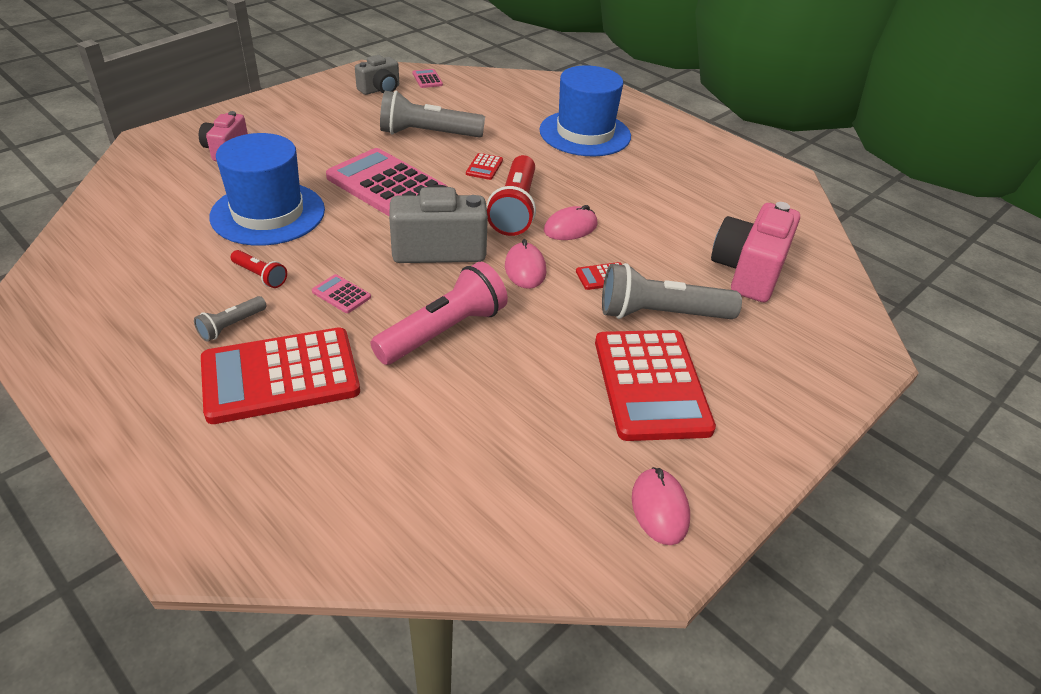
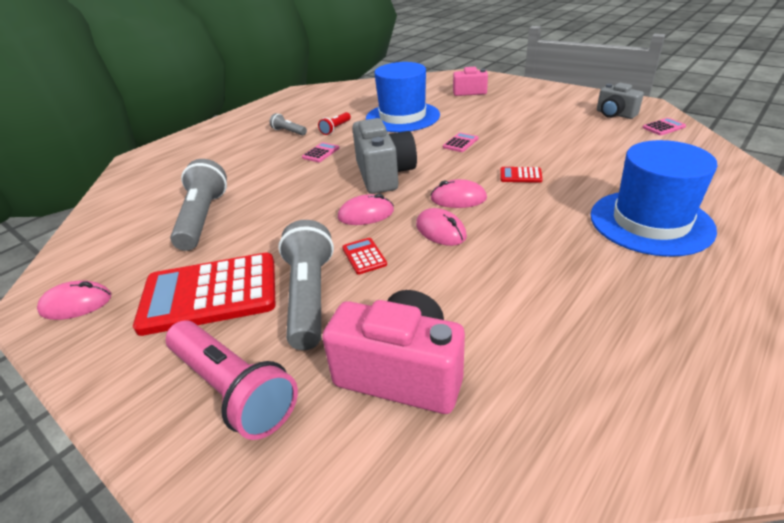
camera: 90 degrees right, 5 degrees down
red calculator [201,327,360,424] -> none
pink calculator [326,148,447,216] -> pink calculator [443,132,478,152], size x0.40
pink flashlight [371,262,508,365] -> pink flashlight moved to [166,320,298,440]
grey flashlight [380,91,485,138] -> grey flashlight moved to [170,159,227,251]
red flashlight [487,155,536,236] -> pink mouse [430,179,487,208]

